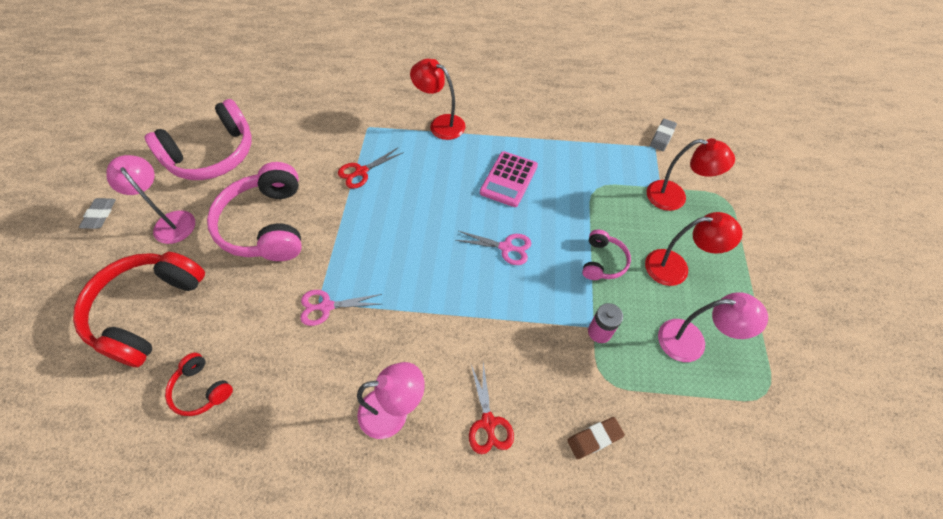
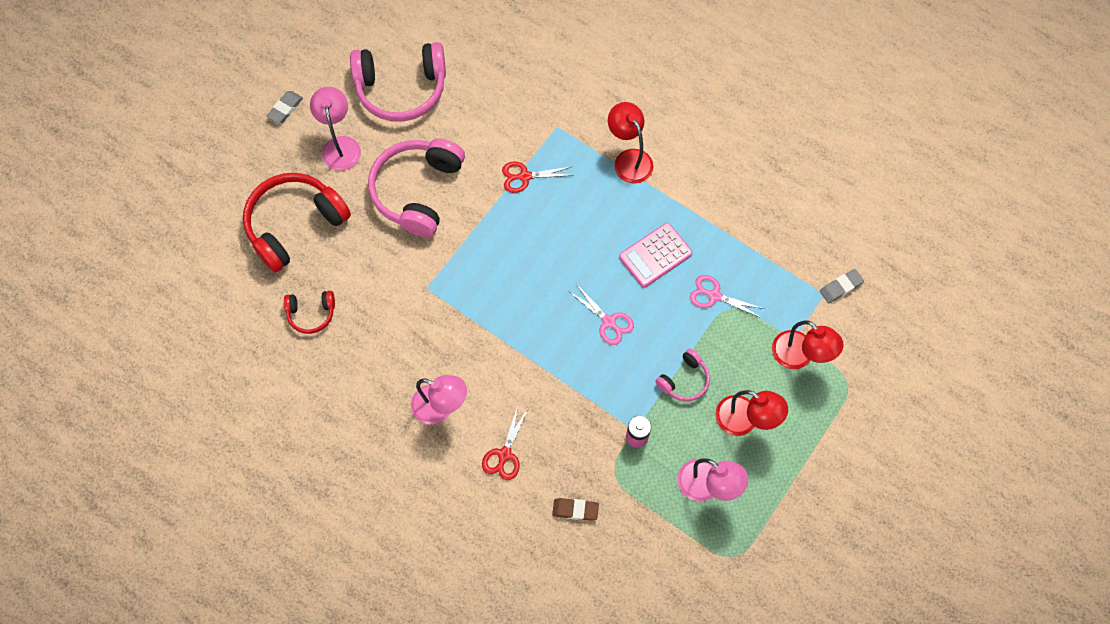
camera: 30 degrees right, 10 degrees up
red headphones [165,353,233,416] -> red headphones turned 75 degrees counterclockwise [284,291,335,334]
pink scissors [300,290,382,326] -> pink scissors moved to [690,275,764,318]

